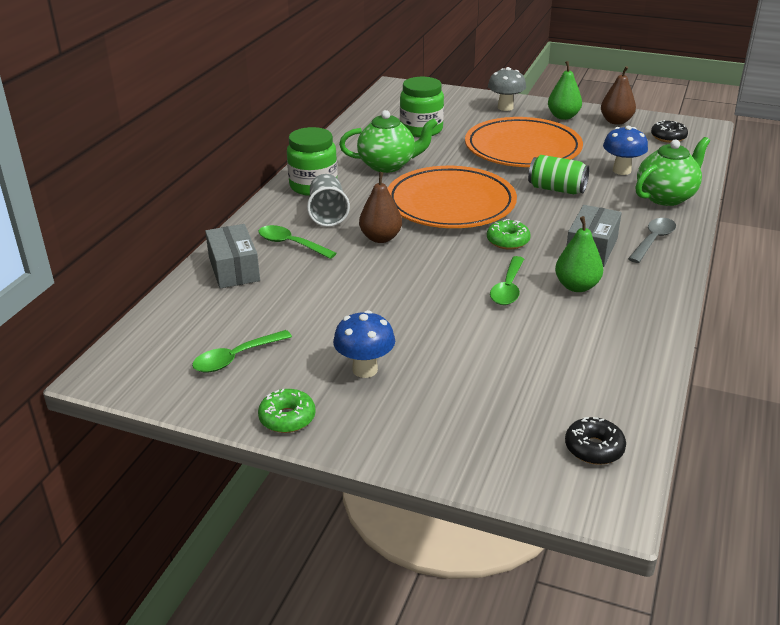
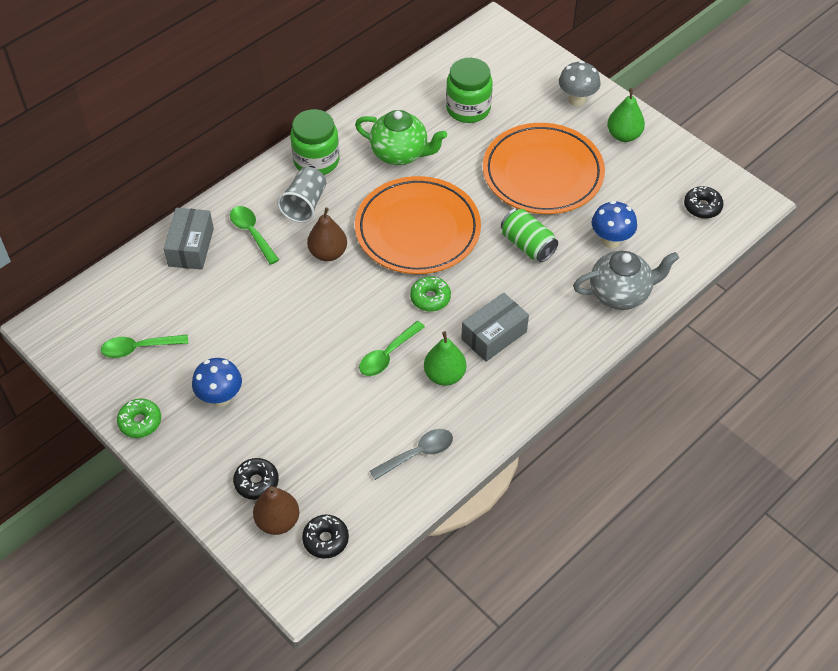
camera: 25 degrees right, 20 degrees up
brown pear [601,66,636,125] -> brown pear moved to [253,486,299,535]
grey spoon [628,218,676,263] -> grey spoon moved to [370,429,453,480]
green teapot [636,137,710,206] -> grey teapot [573,251,679,310]
none -> black donut [233,458,279,500]

